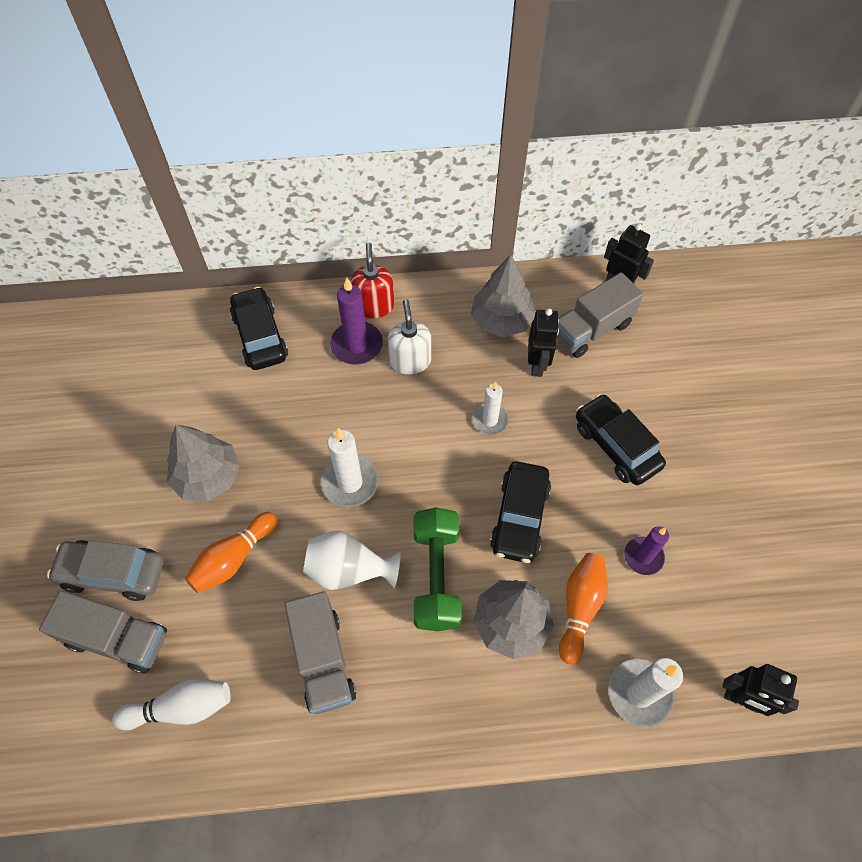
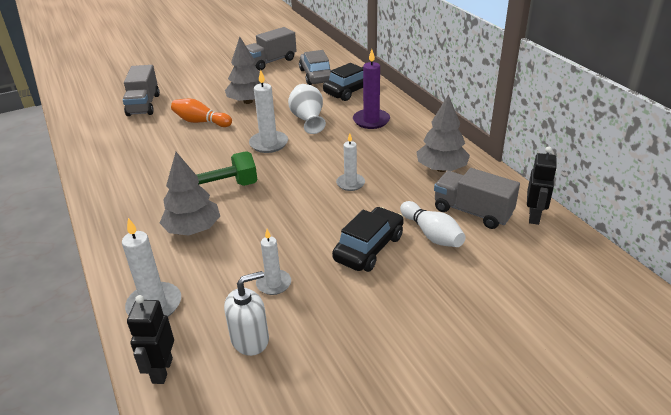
camera: 70 degrees right, 25 degrees down
grey car [47,540,164,601] -> grey car moved to [299,50,331,85]
white bowling pin [113,679,231,730] -> white bowling pin moved to [400,201,466,247]
grey truck [284,591,356,714] -> grey truck moved to [246,27,297,70]
white vase [303,531,401,590] -> white vase moved to [288,84,326,134]
red soap dispenser [351,242,394,318] -> none
white soap dispenser [388,299,431,375] -> white soap dispenser moved to [224,271,269,356]
black car [490,461,551,563] -> none
black robot [528,308,559,377] -> none
orange bowling pin [559,553,608,664] -> none
purple candle [624,526,669,575] -> white candle [256,229,291,295]

